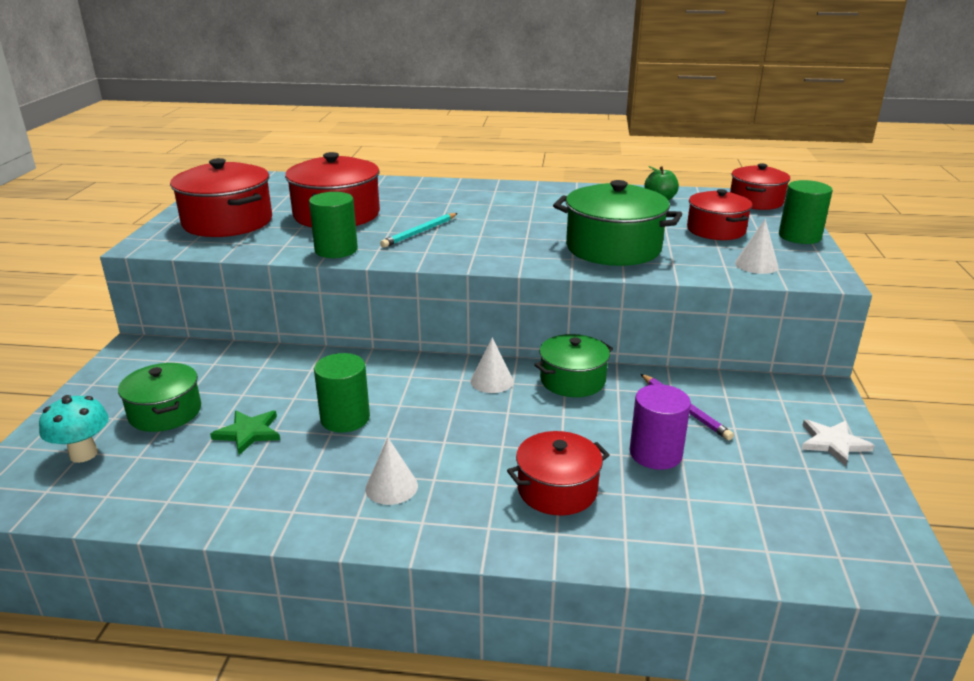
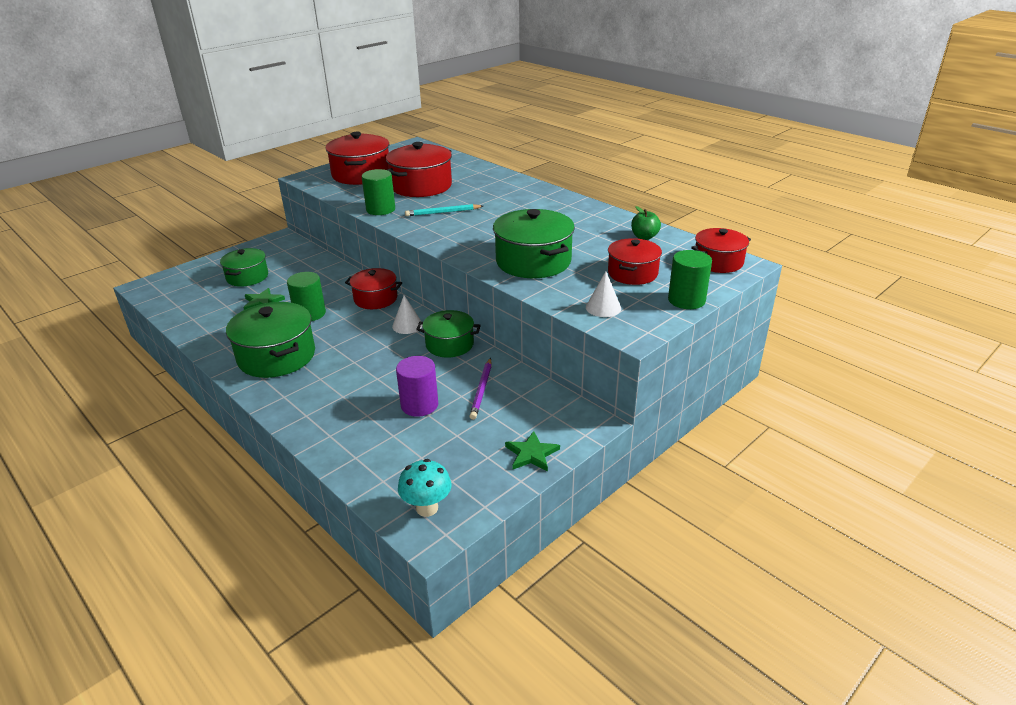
camera: 40 degrees right, 5 degrees up
turquoise mushroom [39,395,109,463] -> turquoise mushroom moved to [398,459,451,517]
white cone [365,438,418,505] -> green pot [226,302,315,378]
red pot [507,431,609,516] -> red pot moved to [345,268,402,309]
white star [802,420,875,466] -> green star [505,431,560,472]

